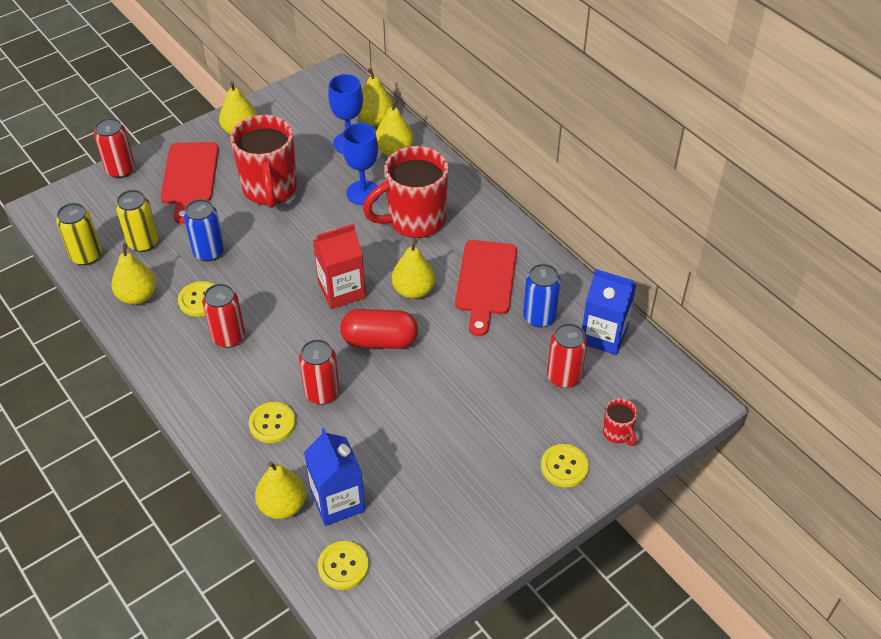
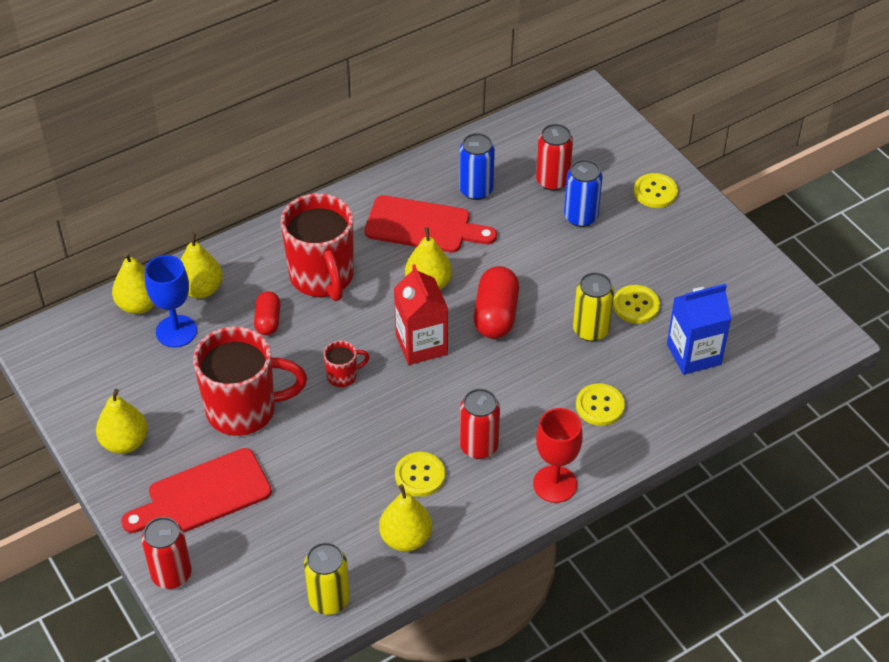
camera: 85 degrees left, 0 degrees up
yellow can [116,190,159,252] -> yellow can moved to [573,272,614,341]
red cutting board [161,142,219,224] -> red cutting board turned 150 degrees clockwise [121,448,272,533]
blue can [184,199,224,262] -> blue can moved to [564,159,603,227]
yellow pear [255,461,306,519] -> none
red can [299,339,340,404] -> none
yellow button [318,541,369,590] -> yellow button moved to [613,285,660,324]
blue goblet [342,123,380,205] -> red capsule [254,291,281,335]
blue carton [582,269,636,355] -> none
red mug [603,398,637,446] -> red mug moved to [324,340,370,387]
none -> red goblet [533,408,583,503]

